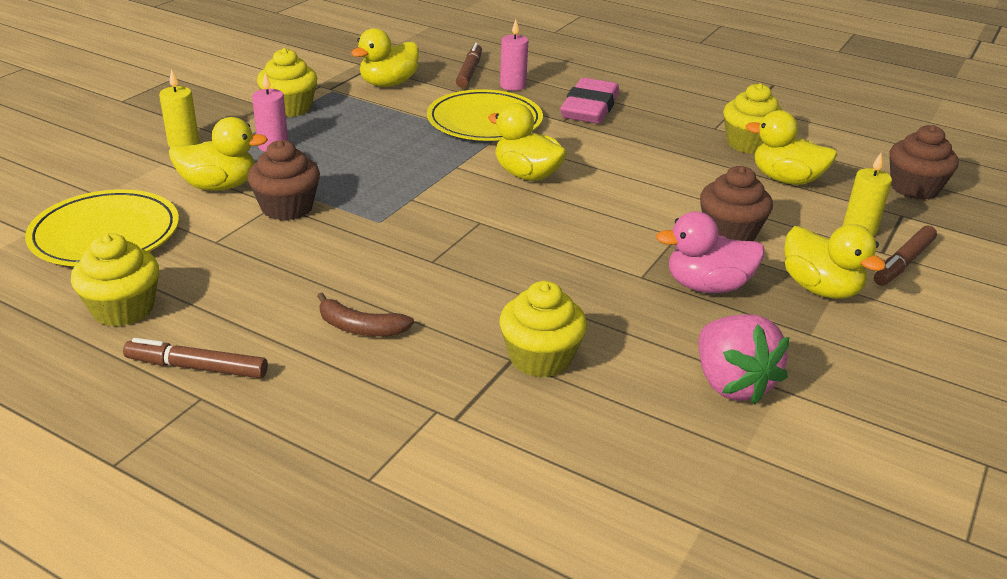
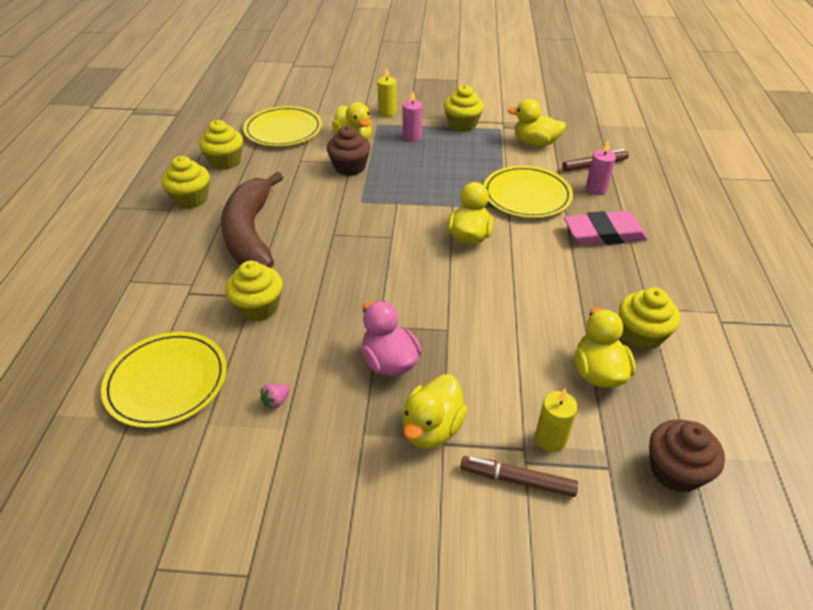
camera: 65 degrees right, 10 degrees up
brown marker [123,338,268,378] -> yellow cupcake [162,156,210,209]
brown banana [317,293,414,337] -> brown banana [221,172,283,268], size x2.35
pink strawberry [699,314,790,405] -> pink strawberry [260,383,290,409], size x0.41
brown cupcake [700,166,773,241] -> none
none -> yellow plate [101,332,227,428]

